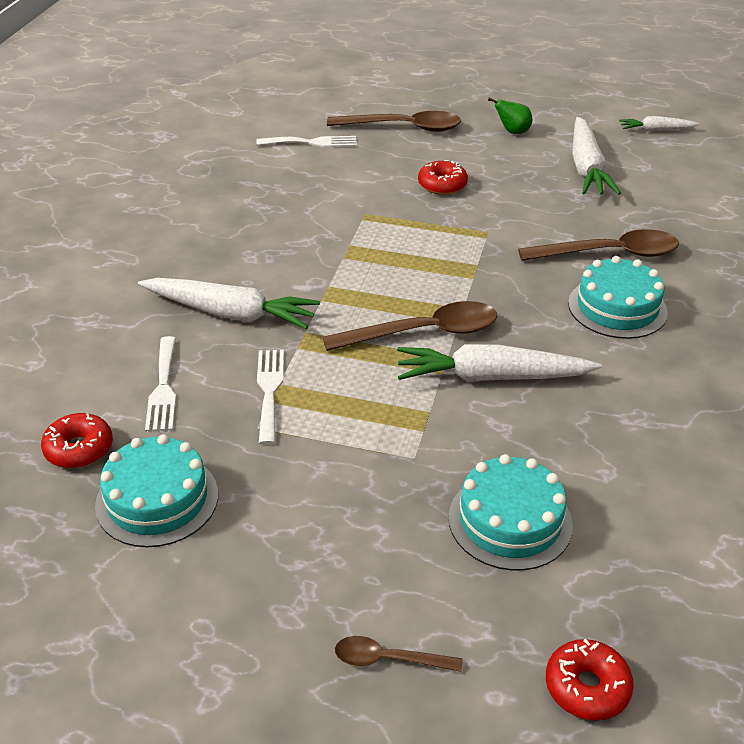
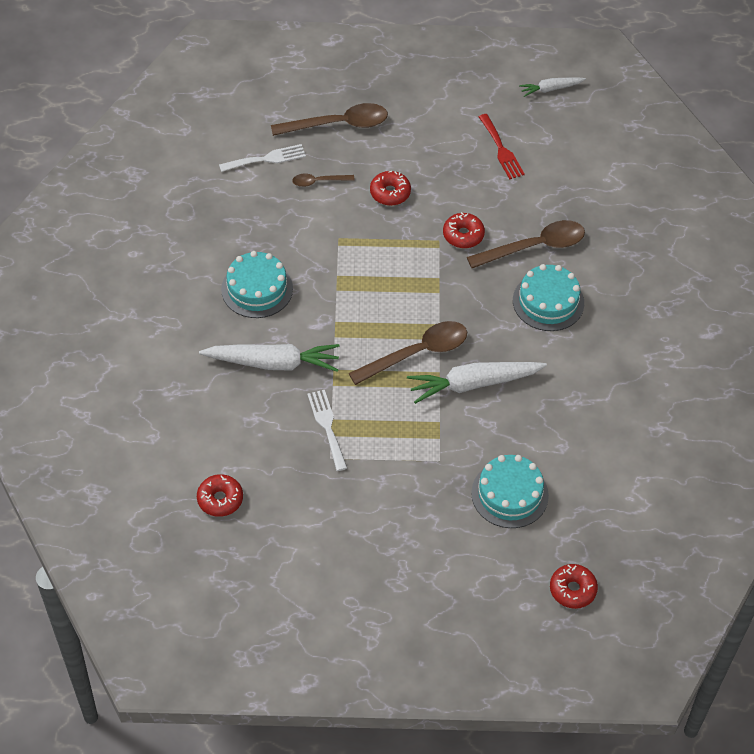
camera: 15 degrees left, 15 degrees up
turquoise cake [95,434,218,547] -> turquoise cake moved to [221,251,293,318]
white fork [145,336,176,432] -> none
brown spoon [335,636,462,672] -> brown spoon moved to [292,174,355,187]
green pear [488,98,532,134] -> none
white carrot [572,117,621,195] -> red fork [479,114,525,179]
none -> red donut [443,212,485,248]

